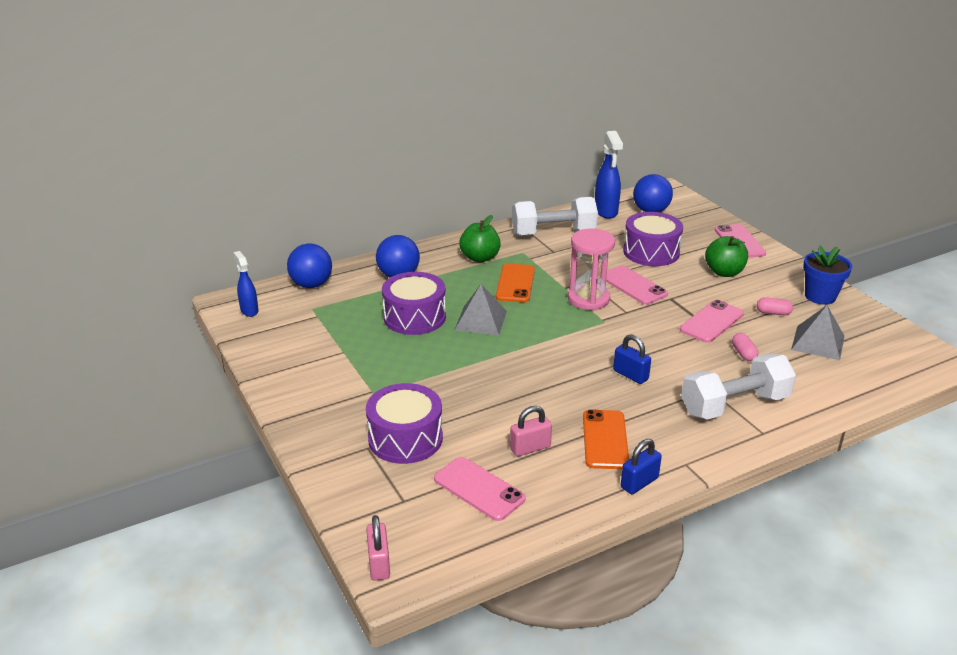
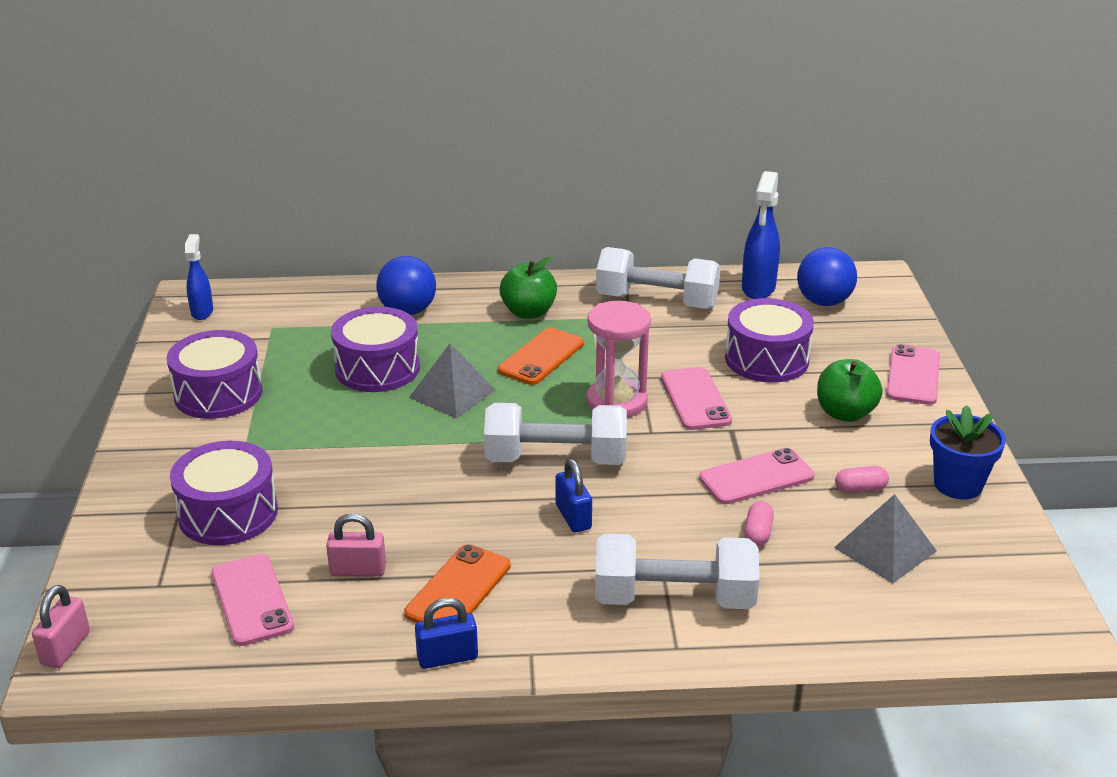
camera: 25 degrees right, 0 degrees up
blue ball [287,244,332,288] -> none
pink capsule [757,297,793,315] -> pink capsule turned 45 degrees counterclockwise [835,466,889,493]
none -> purple drum [167,330,262,419]
none -> white dumbbell [484,403,627,465]

